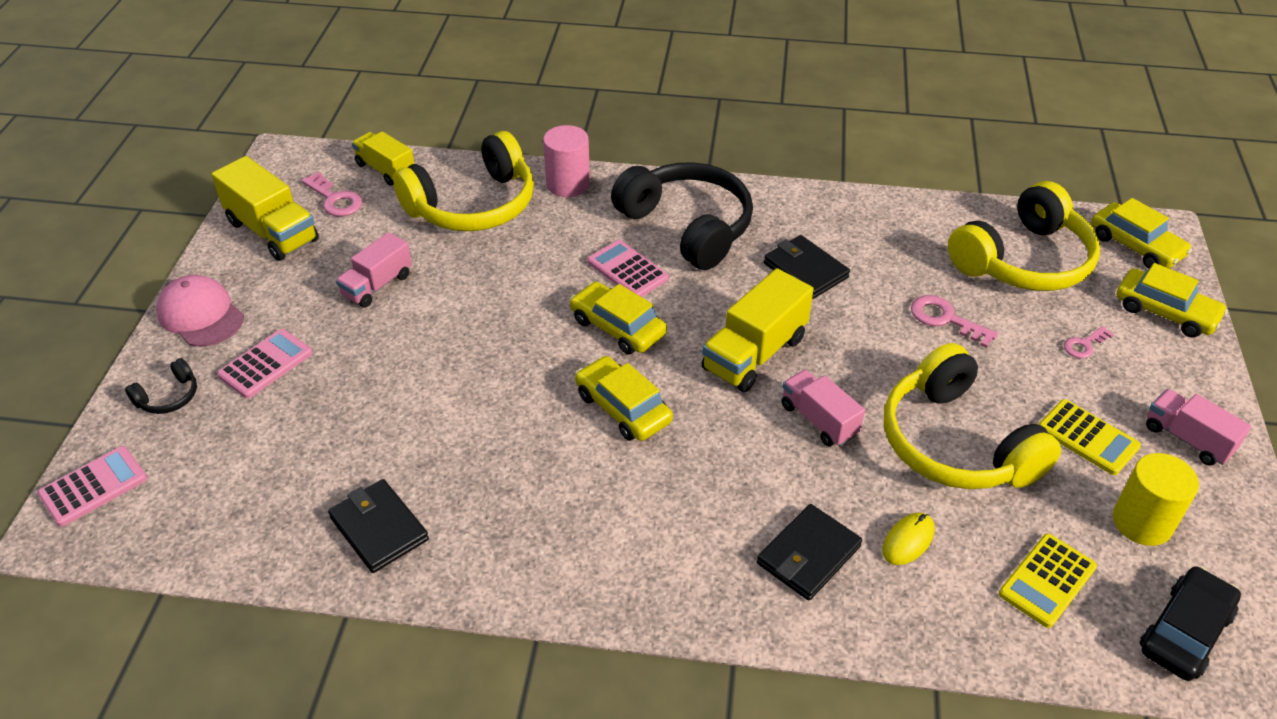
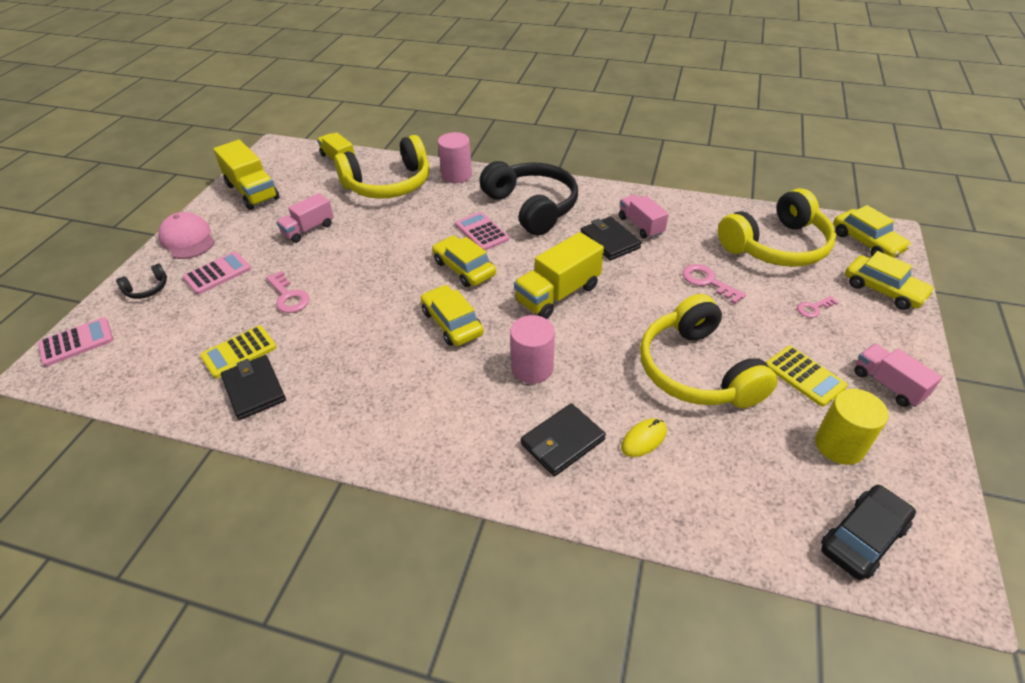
camera: 10 degrees right, 0 degrees up
pink key [301,172,362,216] -> pink key moved to [266,271,310,313]
pink truck [782,370,865,446] -> pink truck moved to [619,194,669,239]
yellow calculator [999,533,1097,628] -> yellow calculator moved to [200,326,277,378]
none -> pink cylinder [510,315,555,384]

